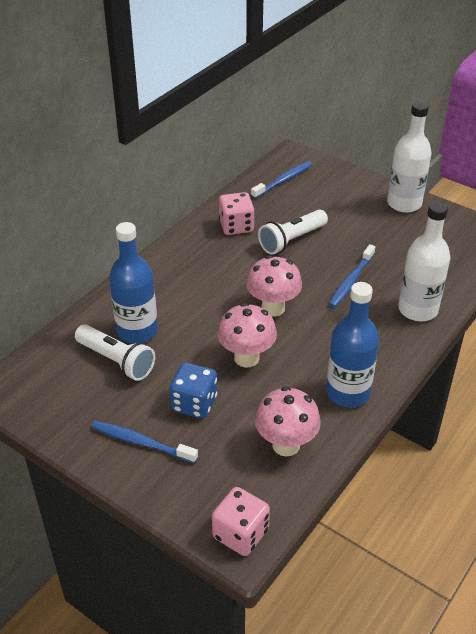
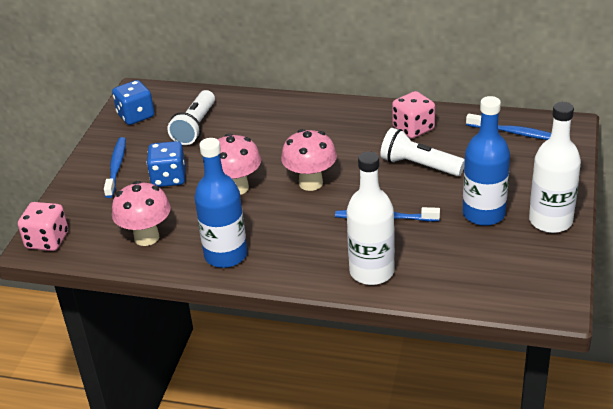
camera: 70 degrees right, 5 degrees down
blue bottle [109,222,158,344] -> blue bottle moved to [463,96,510,226]
none -> blue dice [112,80,154,125]

